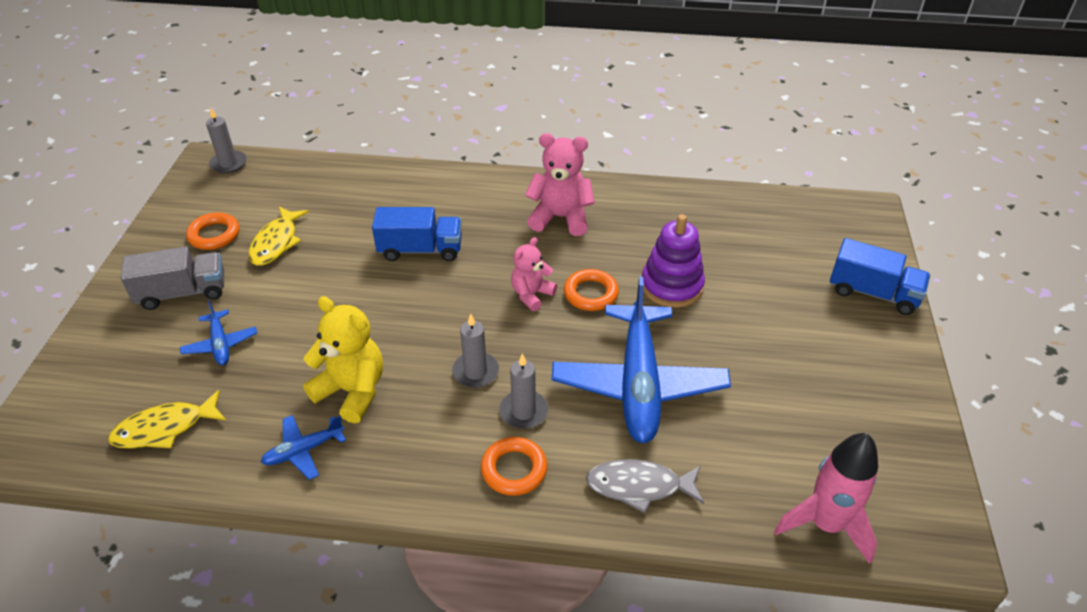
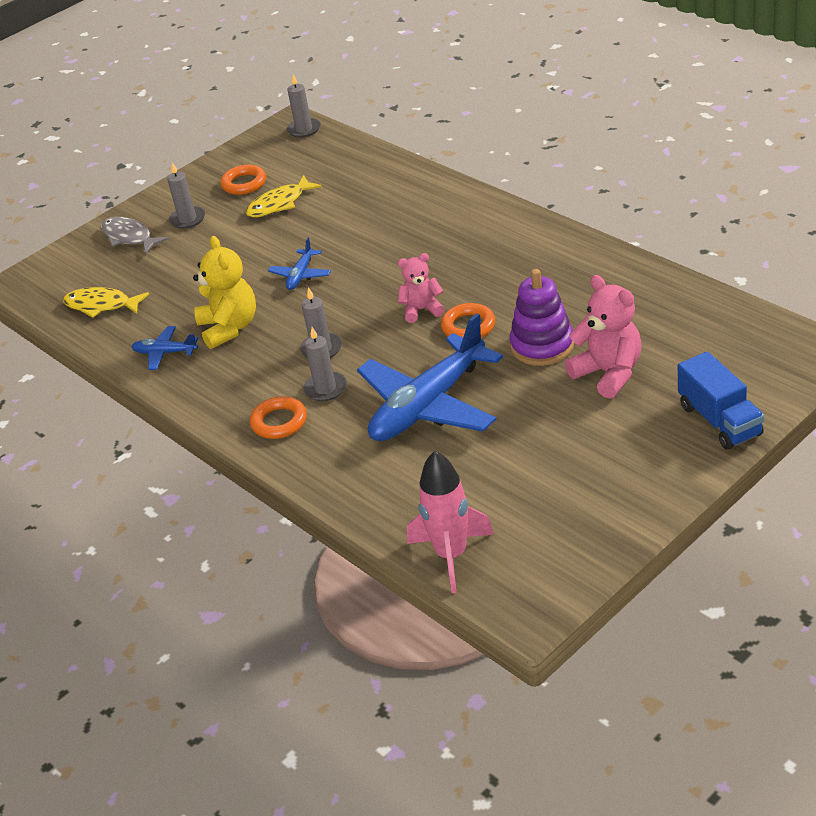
camera: 45 degrees right, 5 degrees down
grey truck [121,246,224,310] -> grey candle [167,162,205,229]
blue plane [180,301,257,365] -> blue plane moved to [268,237,331,290]
blue truck [372,207,462,261] -> none
pink teddy bear [525,133,595,236] -> pink teddy bear moved to [565,275,642,399]
grey fish [586,459,704,513] -> grey fish moved to [101,217,169,254]

